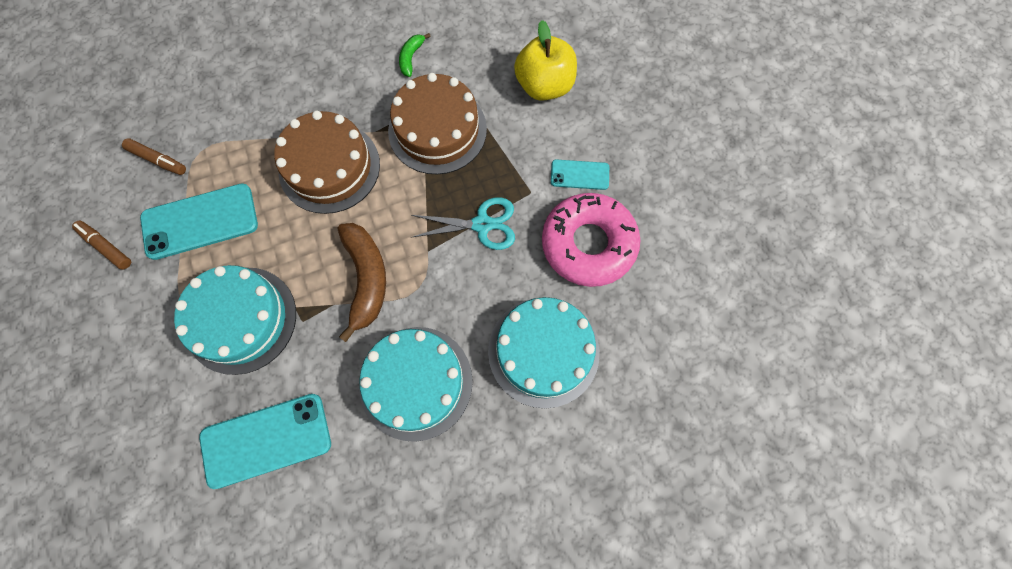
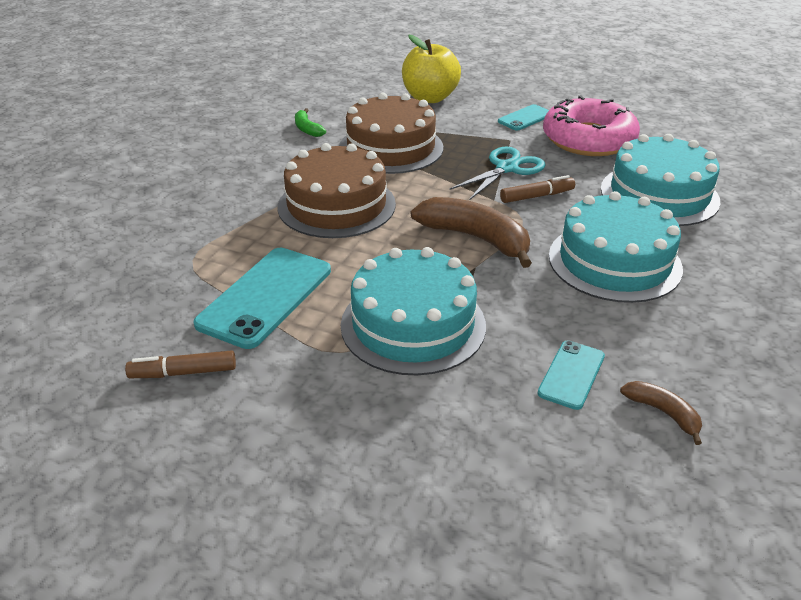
camera: 45 degrees left, 35 degrees down
brown marker [122,138,186,175] -> brown marker moved to [500,175,575,203]
turquoise phone [199,394,331,489] -> turquoise phone [537,340,605,410], size x0.54
none -> brown banana [620,381,702,445]

